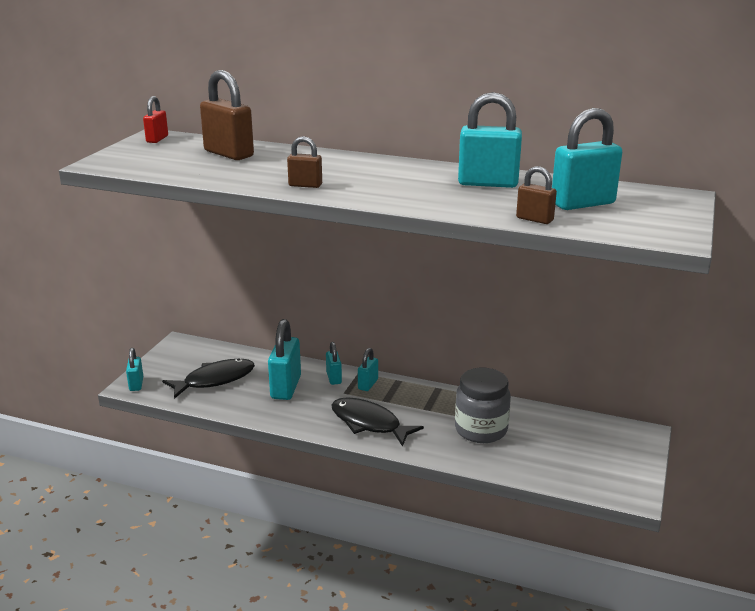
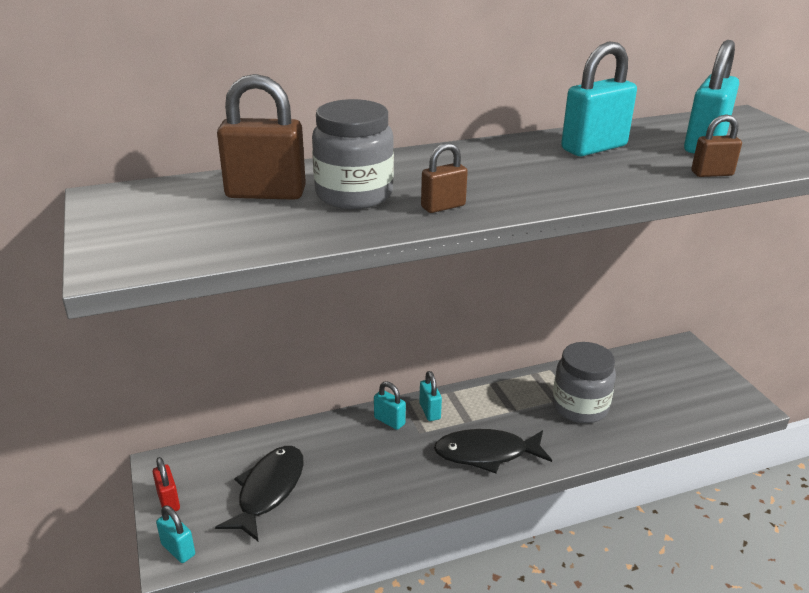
camera: 40 degrees left, 5 degrees up
red padlock [143,96,168,143] -> red padlock moved to [153,457,180,511]
turquoise padlock [268,319,301,400] -> none
none -> grey jar [312,99,394,209]

